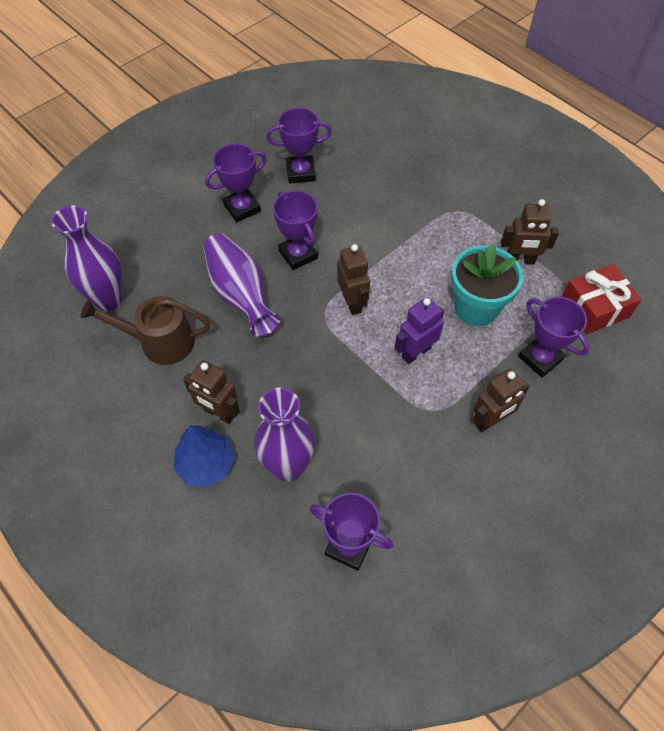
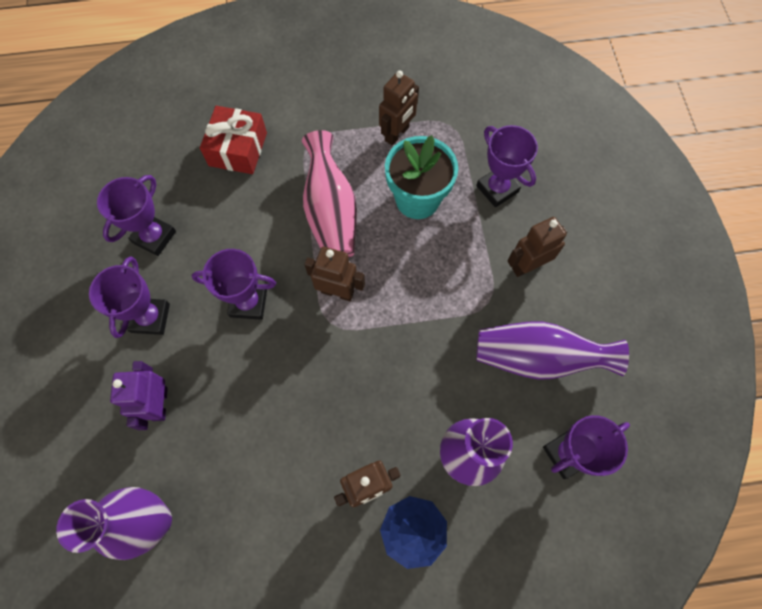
camera: 55 degrees left, 10 degrees up
brown watering can [81,296,211,365] -> none
purple vase [203,233,280,337] -> purple vase moved to [476,321,629,380]
purple robot [395,297,444,364] -> purple robot moved to [110,361,168,430]
brown robot [473,368,529,432] -> brown robot turned 120 degrees counterclockwise [507,217,567,277]
purple trophy [518,297,589,378] -> purple trophy turned 60 degrees clockwise [476,125,538,207]
red gift [561,264,642,334] -> red gift moved to [200,106,267,174]
none -> pink vase [302,130,357,258]

